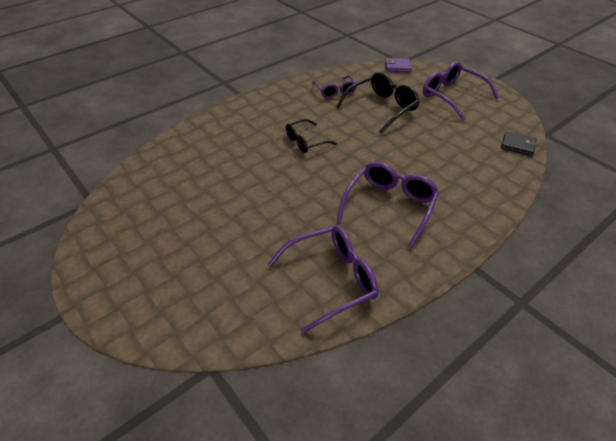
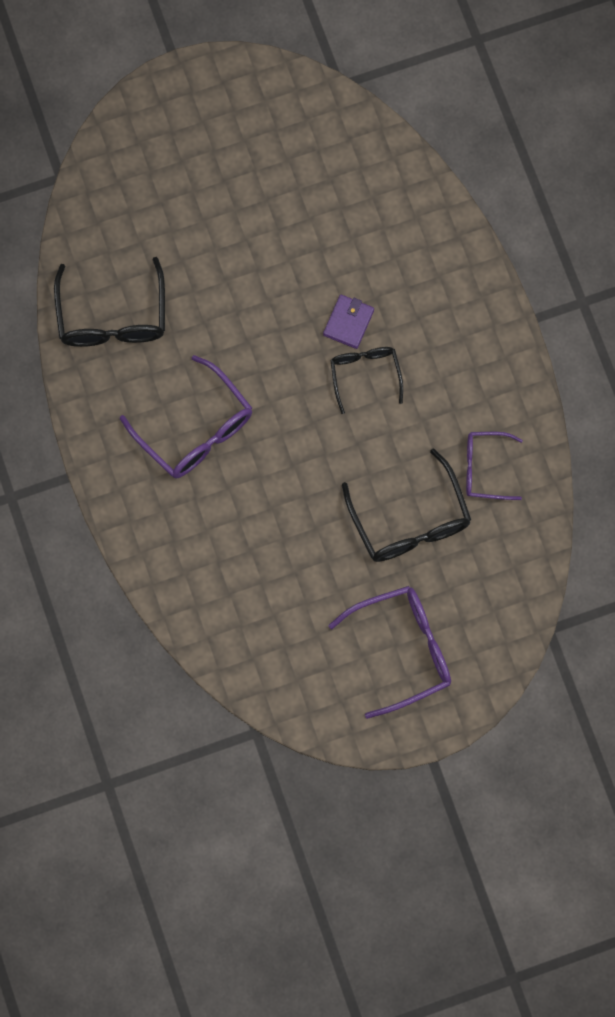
camera: 110 degrees right, 30 degrees up
purple glasses [268,225,379,334] -> black glasses [54,257,165,347]
purple wallet [385,58,412,72] -> purple wallet moved to [323,295,374,349]
black wallet [501,131,537,156] -> none

